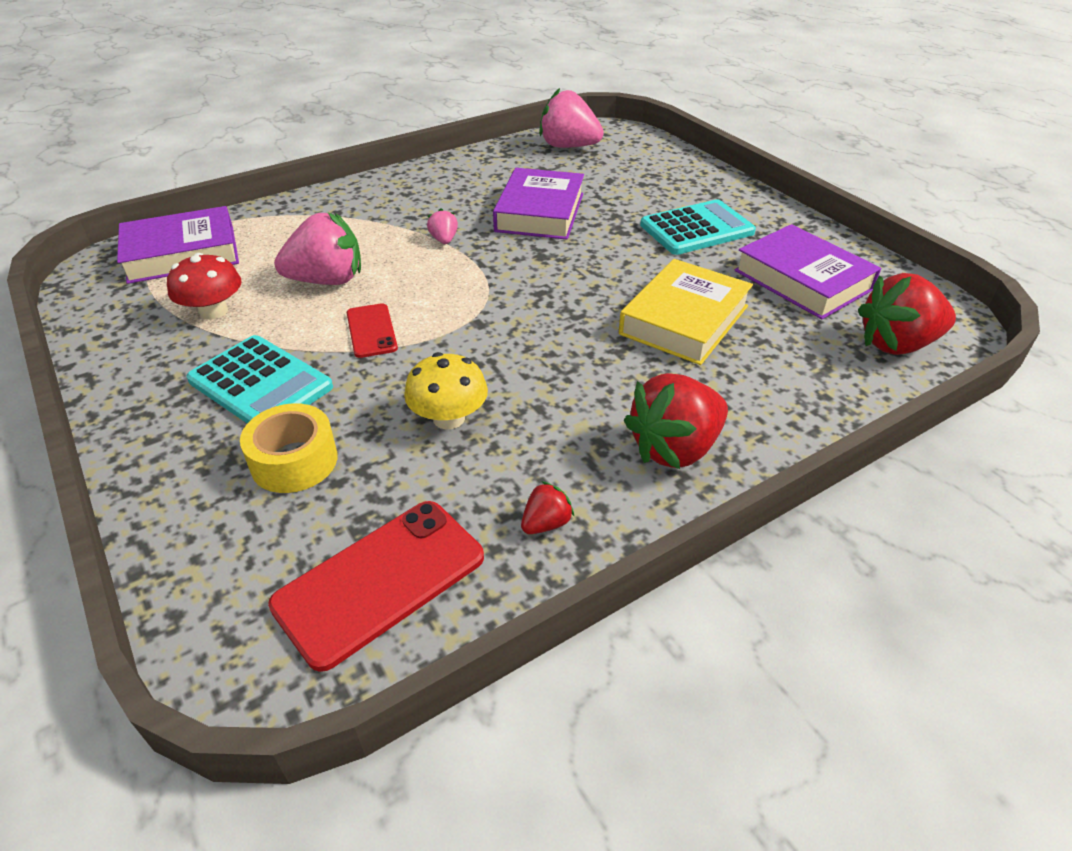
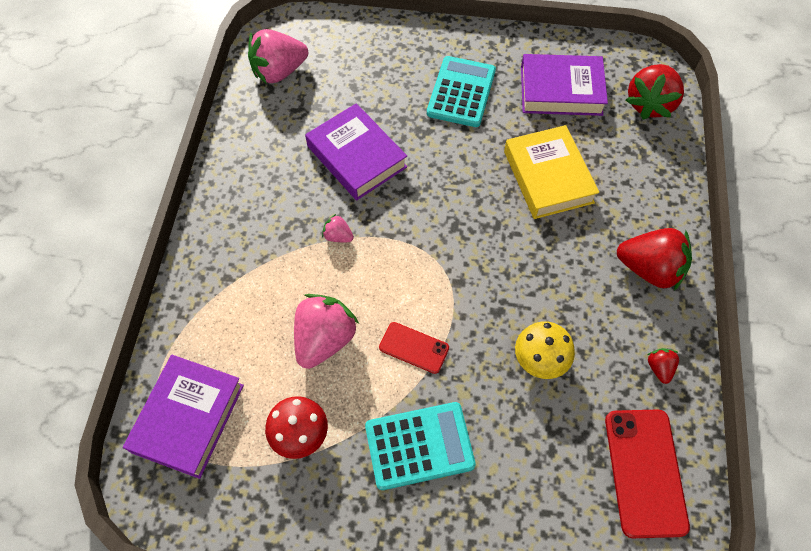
camera: 50 degrees left, 20 degrees up
yellow tape [240,403,338,493] -> none
red strawberry [624,373,728,469] -> red strawberry turned 75 degrees counterclockwise [617,228,692,291]

